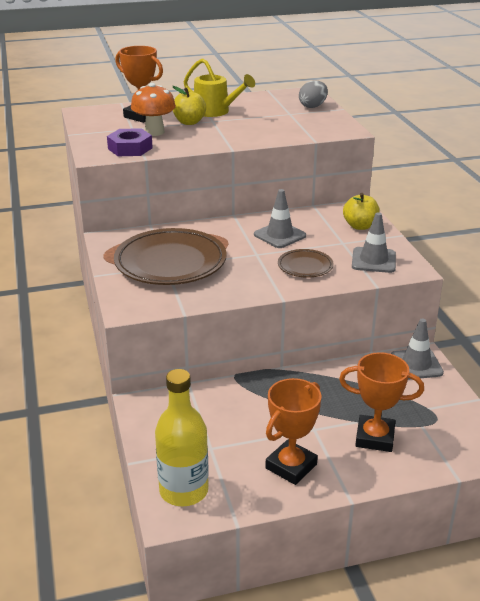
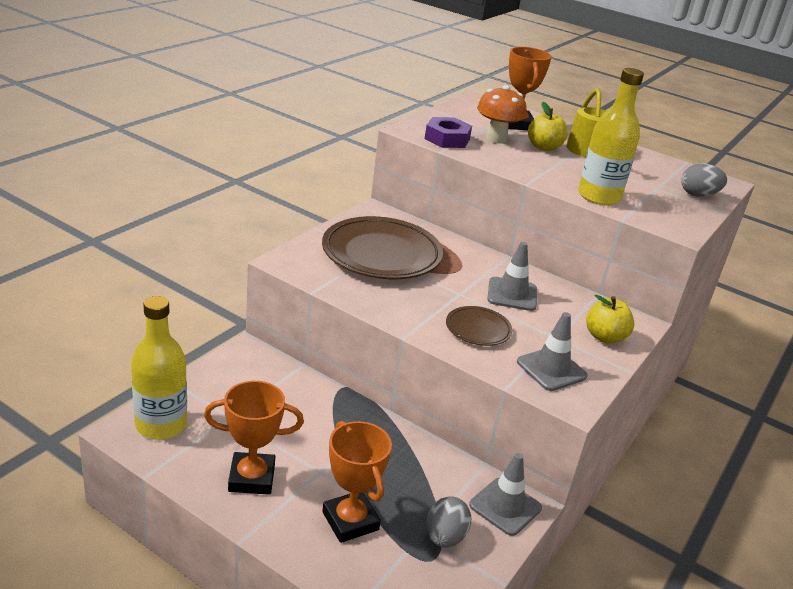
camera: 45 degrees right, 0 degrees up
none -> grey egg [427,496,471,548]
none -> yellow bottle [578,68,644,205]

